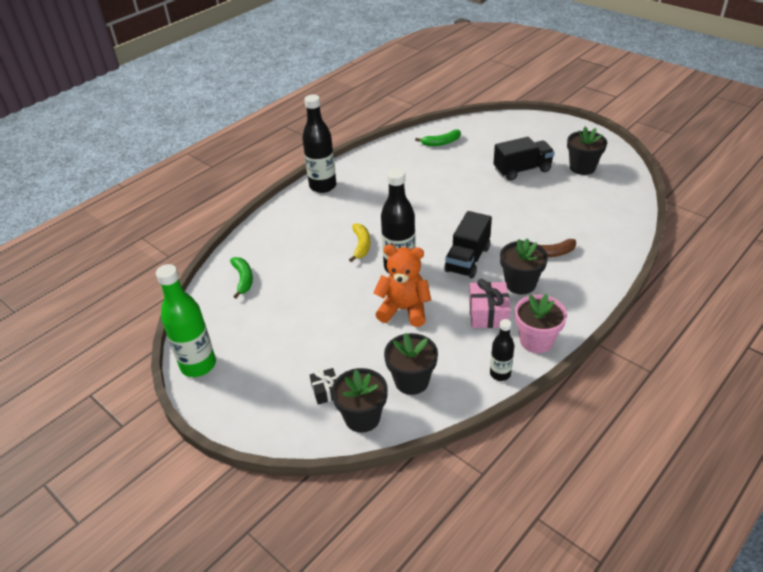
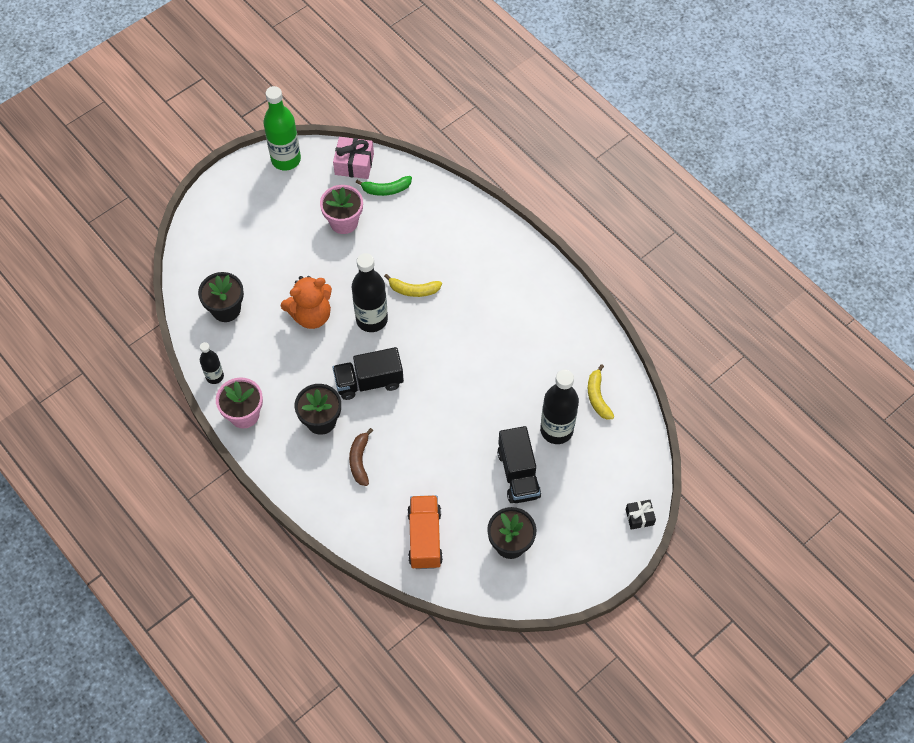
camera: 95 degrees right, 20 degrees up
black bottle [302,94,336,193] -> black bottle moved to [540,370,579,444]
black gift [310,368,337,405] -> black gift moved to [625,500,656,530]
black flower pot [331,368,388,433] -> none
orange teddy bear [373,245,431,327] -> orange teddy bear turned 45 degrees clockwise [281,276,332,329]
green banana [415,130,461,146] -> yellow banana [588,364,614,419]
black truck [444,211,492,278] -> black truck turned 45 degrees counterclockwise [332,347,404,400]
pink gift [469,279,511,328] -> pink gift moved to [333,137,374,179]
none -> pink flower pot [320,185,363,234]
none -> orange truck [407,495,443,569]

